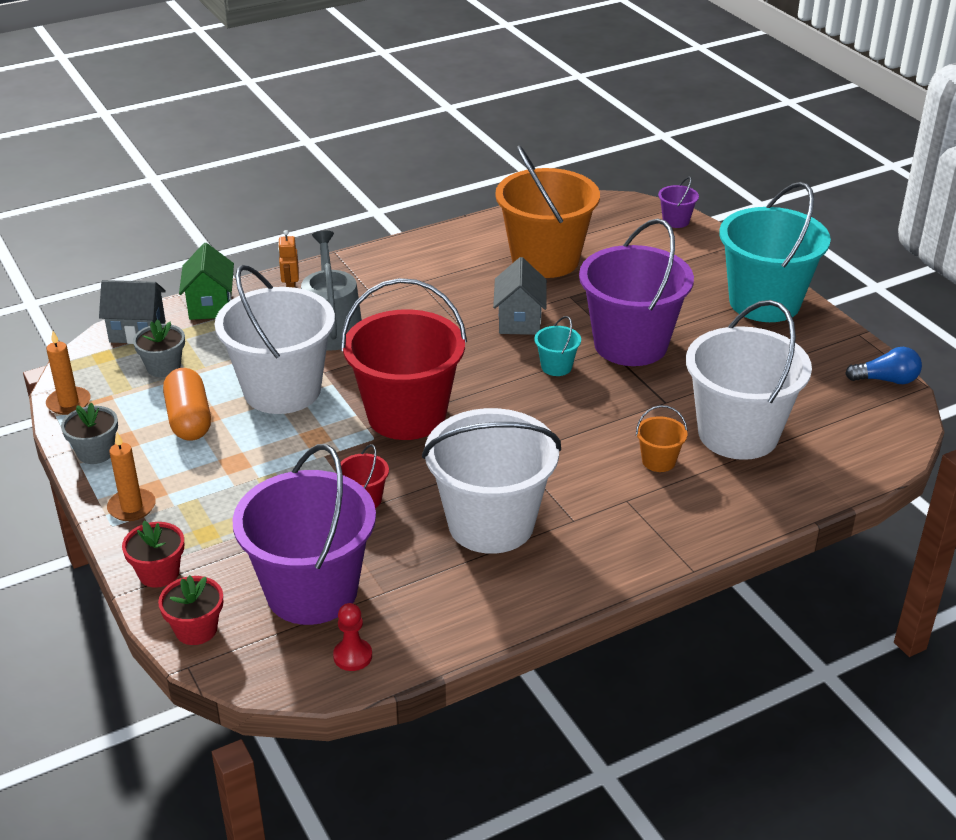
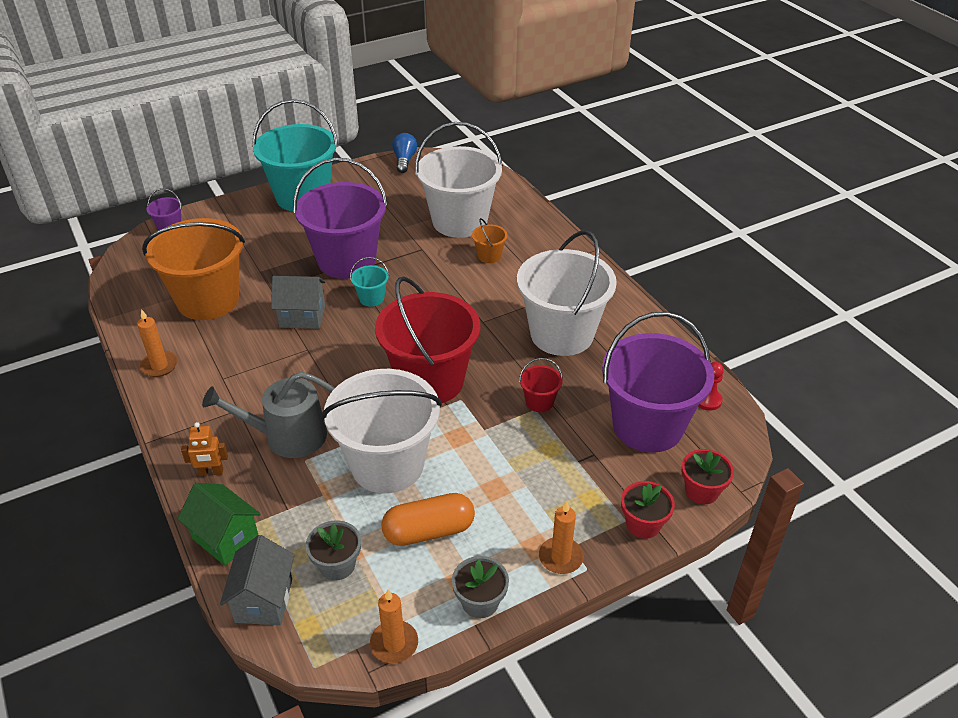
camera: 90 degrees left, 5 degrees up
green house [179,243,234,320] -> green house turned 45 degrees clockwise [178,483,260,566]
none -> orange candle [137,309,178,377]

